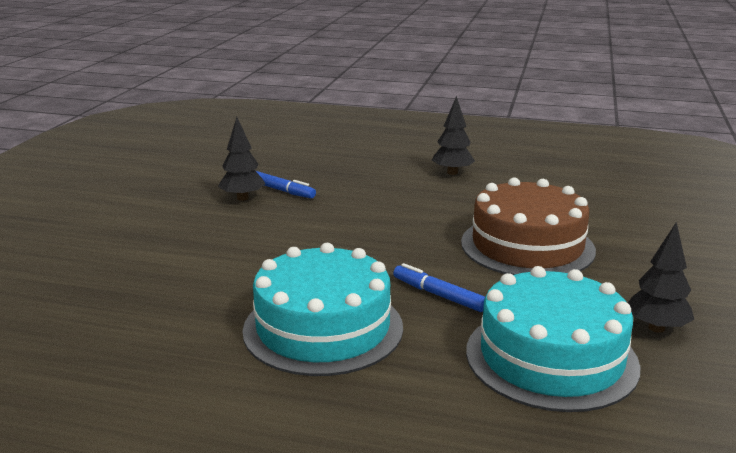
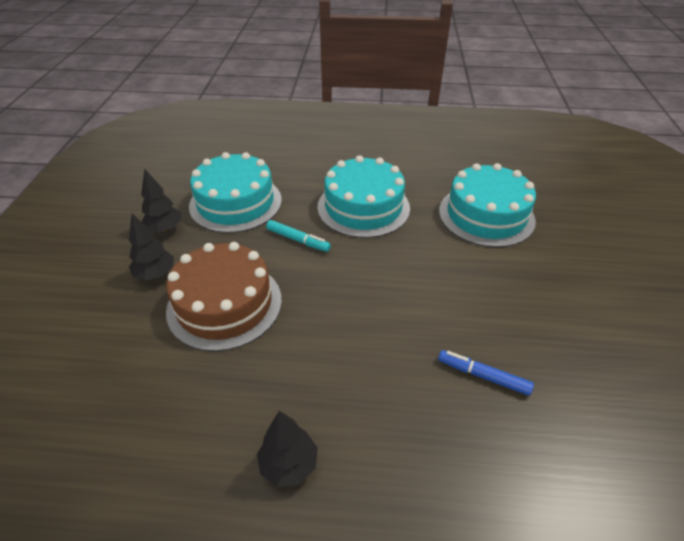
camera: 170 degrees right, 20 degrees up
black tree [218,117,265,201] -> black tree moved to [129,213,174,281]
blue marker [393,263,485,312] -> turquoise marker [266,220,331,252]
none -> turquoise cake [439,163,536,247]

